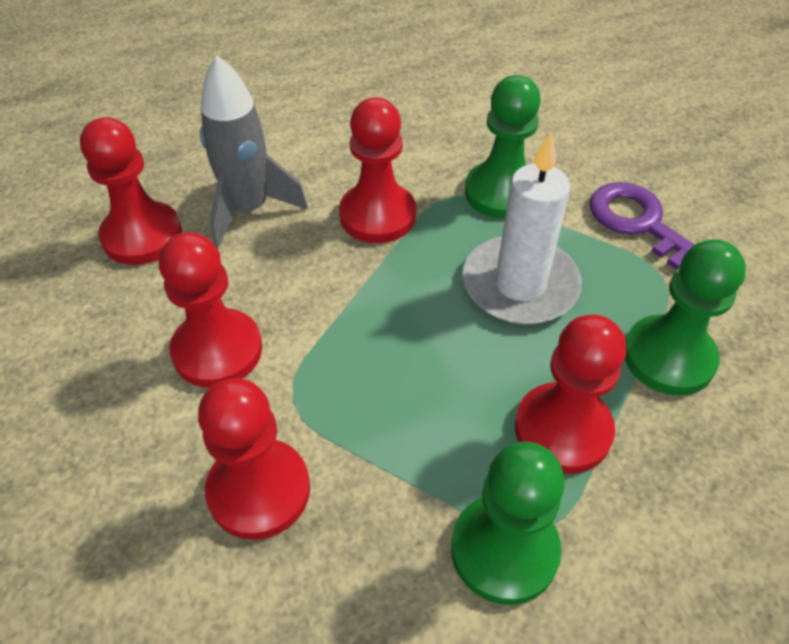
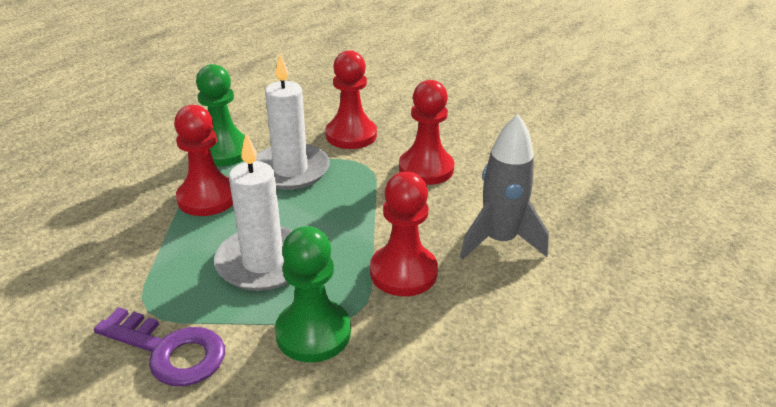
camera: 150 degrees right, 15 degrees down
red pawn [80,117,182,265] -> none
green pawn [625,239,746,396] -> none
none -> white candle [255,54,330,190]

